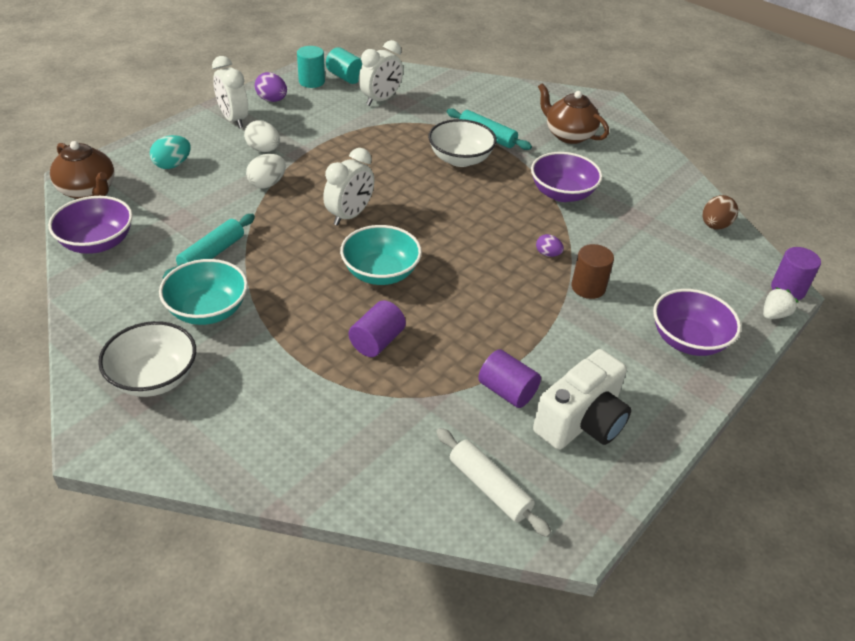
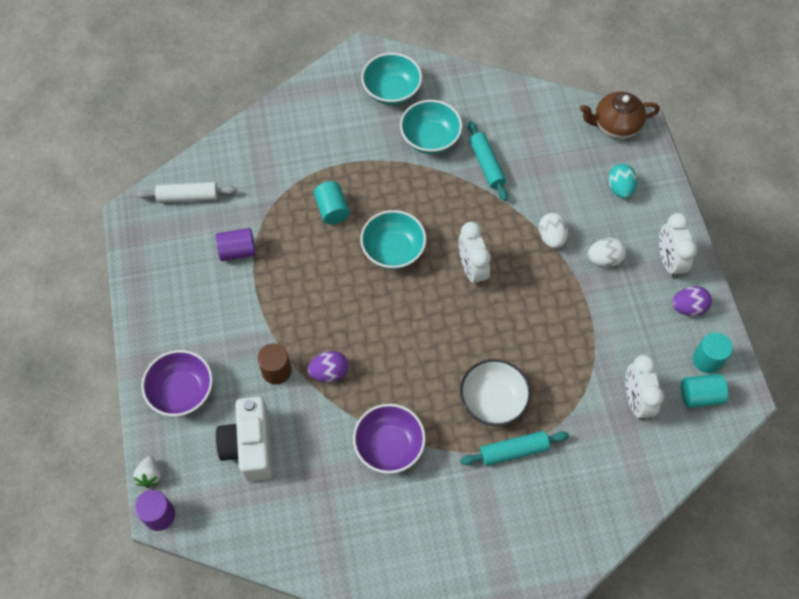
camera: 130 degrees right, 20 degrees up
purple bowl [48,196,133,254] -> none
white bowl [98,321,196,397] -> turquoise bowl [361,53,422,105]
white clock [212,56,248,128] -> white clock turned 105 degrees counterclockwise [659,213,697,278]
purple cylinder [349,300,406,357] -> turquoise cylinder [314,181,350,225]
white camera [533,349,631,450] -> white camera moved to [216,397,273,481]
purple egg [536,234,564,257] -> purple egg [308,351,349,382], size x1.57
brown teapot [538,83,609,144] -> none
brown egg [703,195,738,229] -> none

